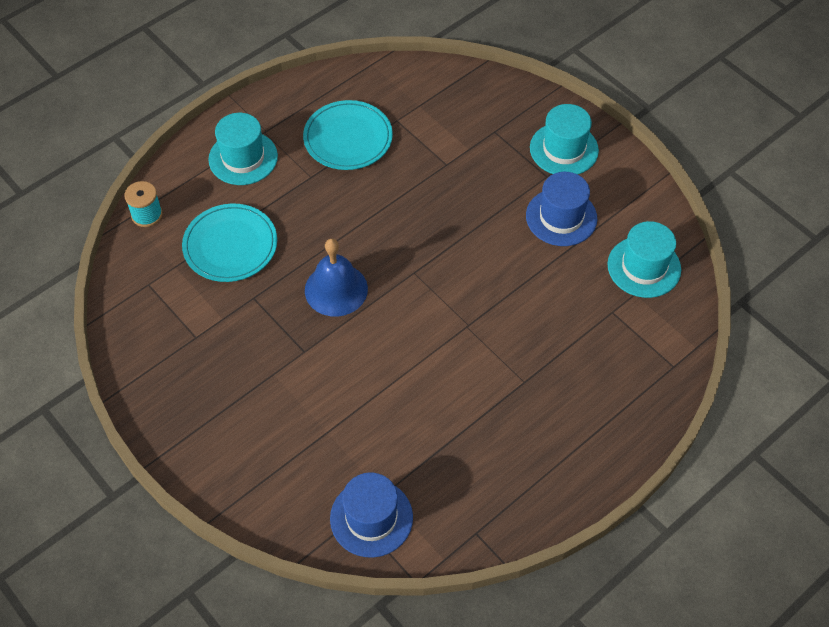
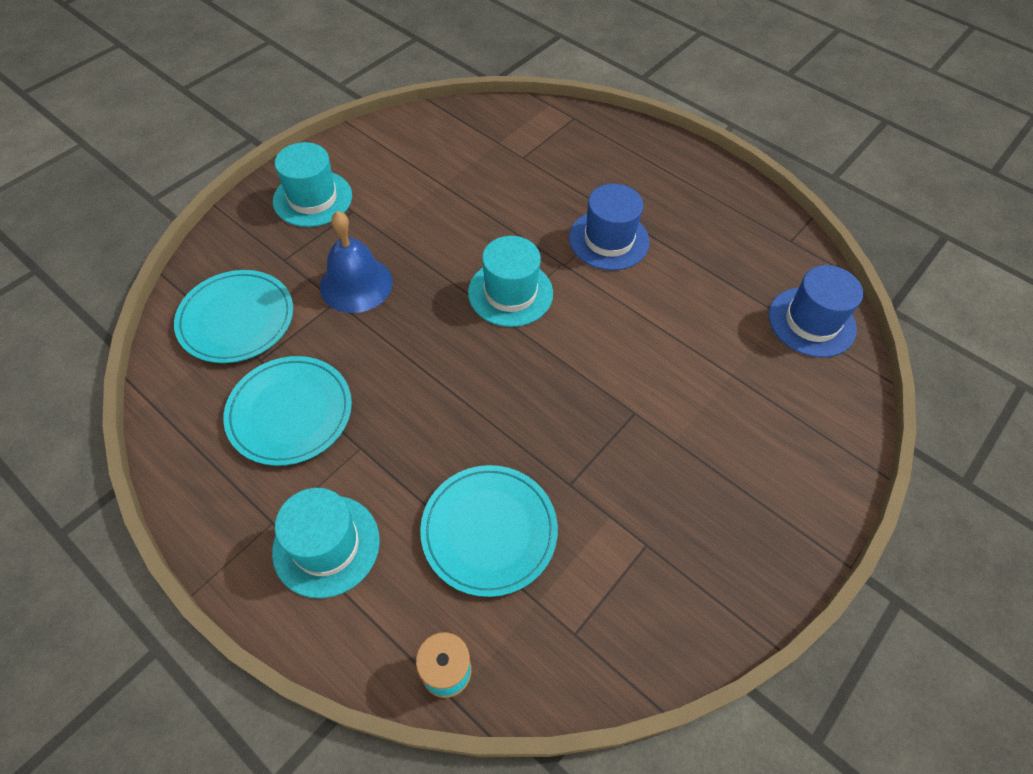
camera: 100 degrees left, 0 degrees up
blue bell [305,239,368,317] -> blue bell moved to [320,211,393,313]
blue hat [526,172,597,246] -> blue hat moved to [569,184,649,270]
turquoise hat [608,221,681,298] -> turquoise hat moved to [468,236,553,327]
none -> turquoise plate [174,270,293,363]

